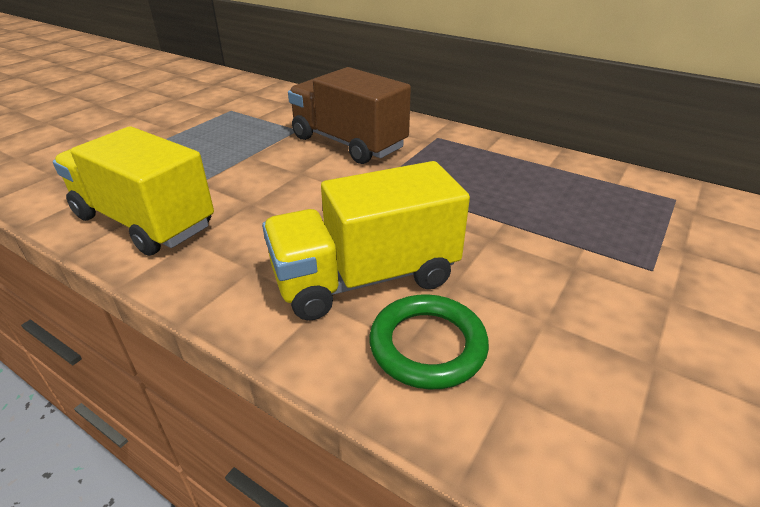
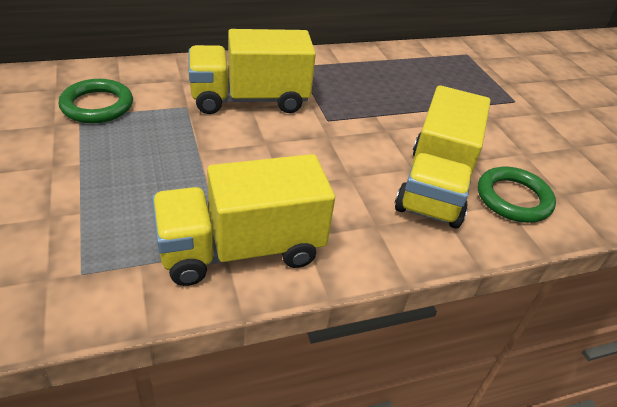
camera: 55 degrees left, 5 degrees up
brown truck [288,67,411,164] -> yellow truck [189,29,316,114]
none -> green ring [59,79,133,123]

